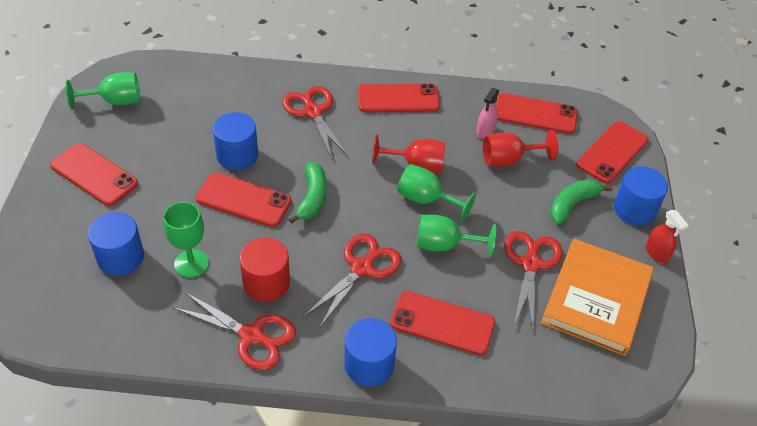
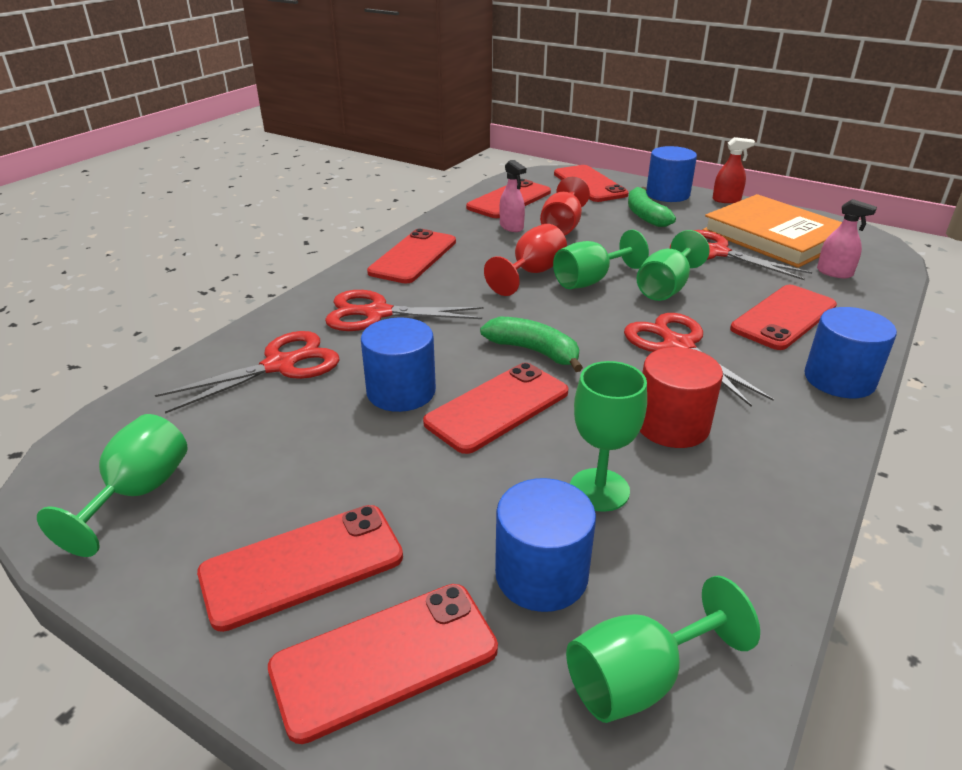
camera: 60 degrees left, 15 degrees down
red scissors [172,292,296,370] -> red scissors moved to [155,331,339,414]
none -> red phone [268,584,498,744]
none -> green goblet [566,576,760,723]
none -> pink spray bottle [817,199,877,278]

